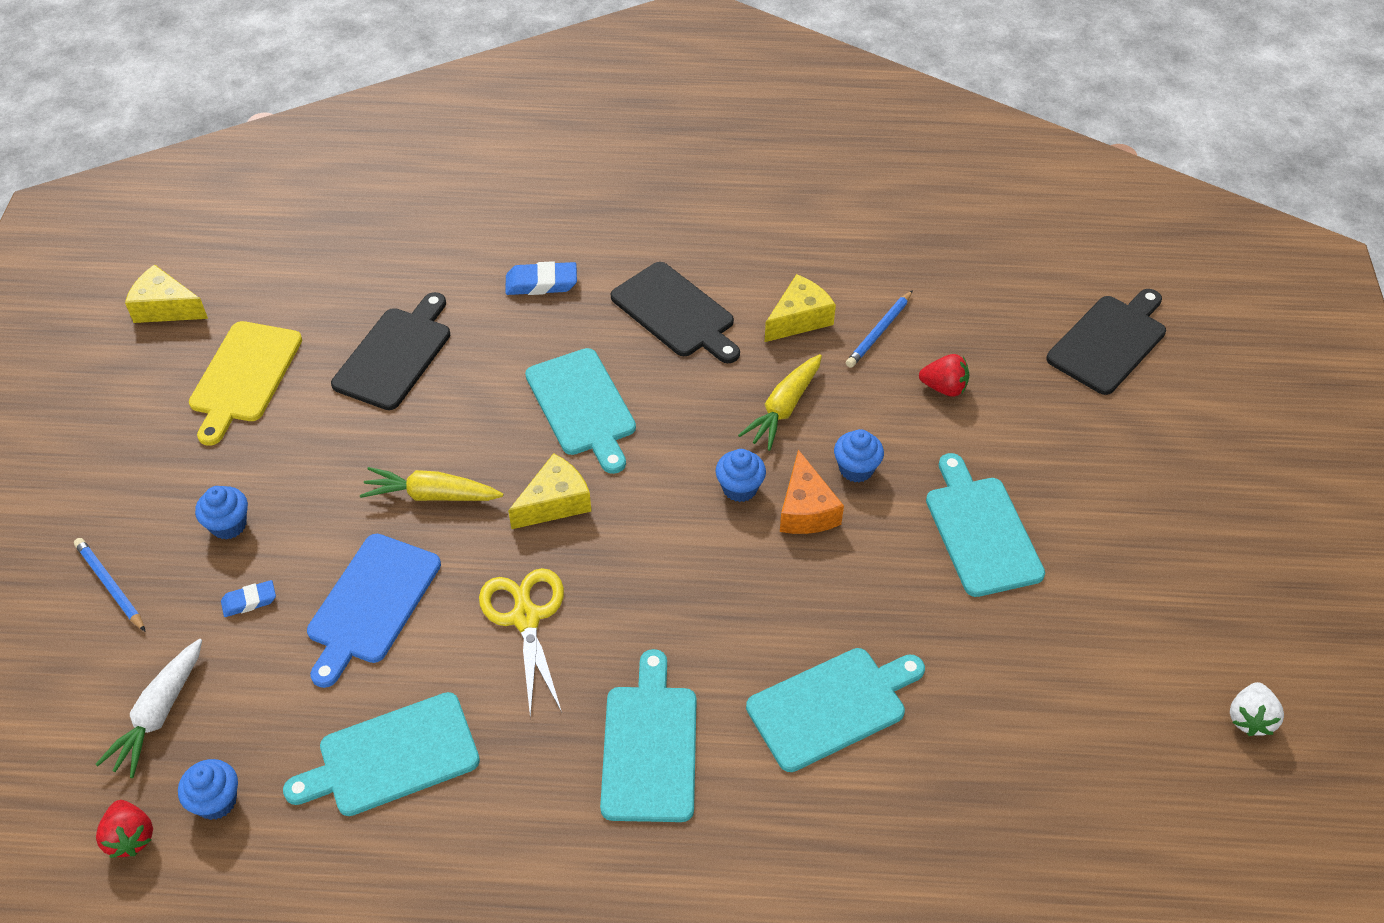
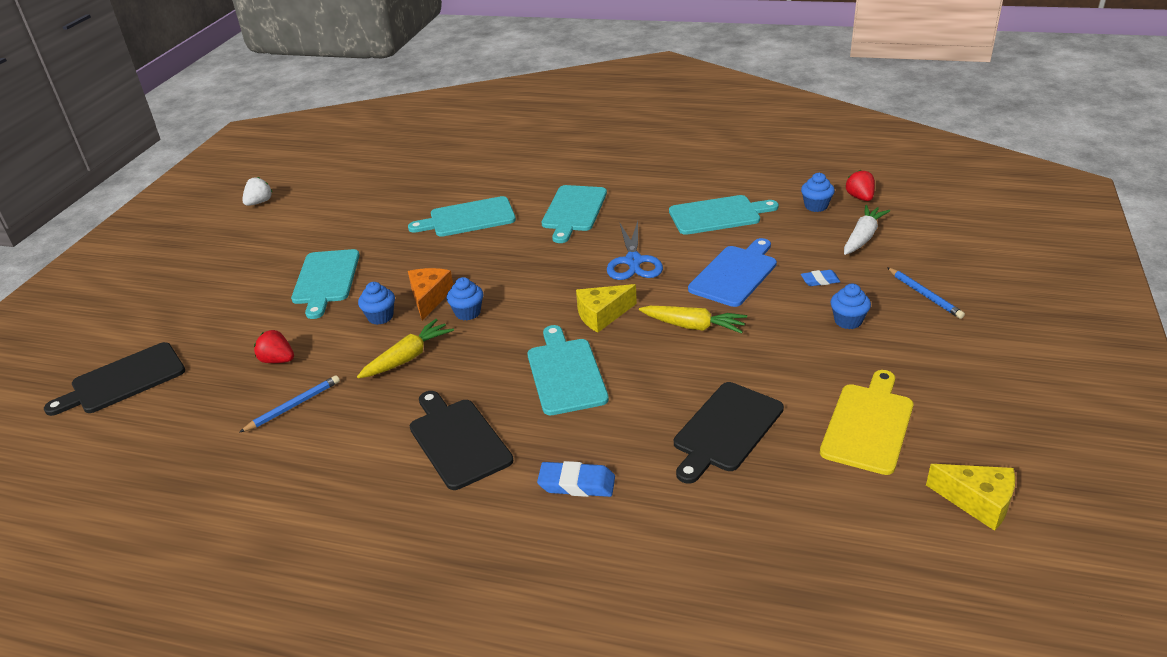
camera: 165 degrees left, 15 degrees down
yellow scissors [479,568,564,718] -> blue scissors [607,221,663,280]
yellow cheese [765,274,836,342] -> none

